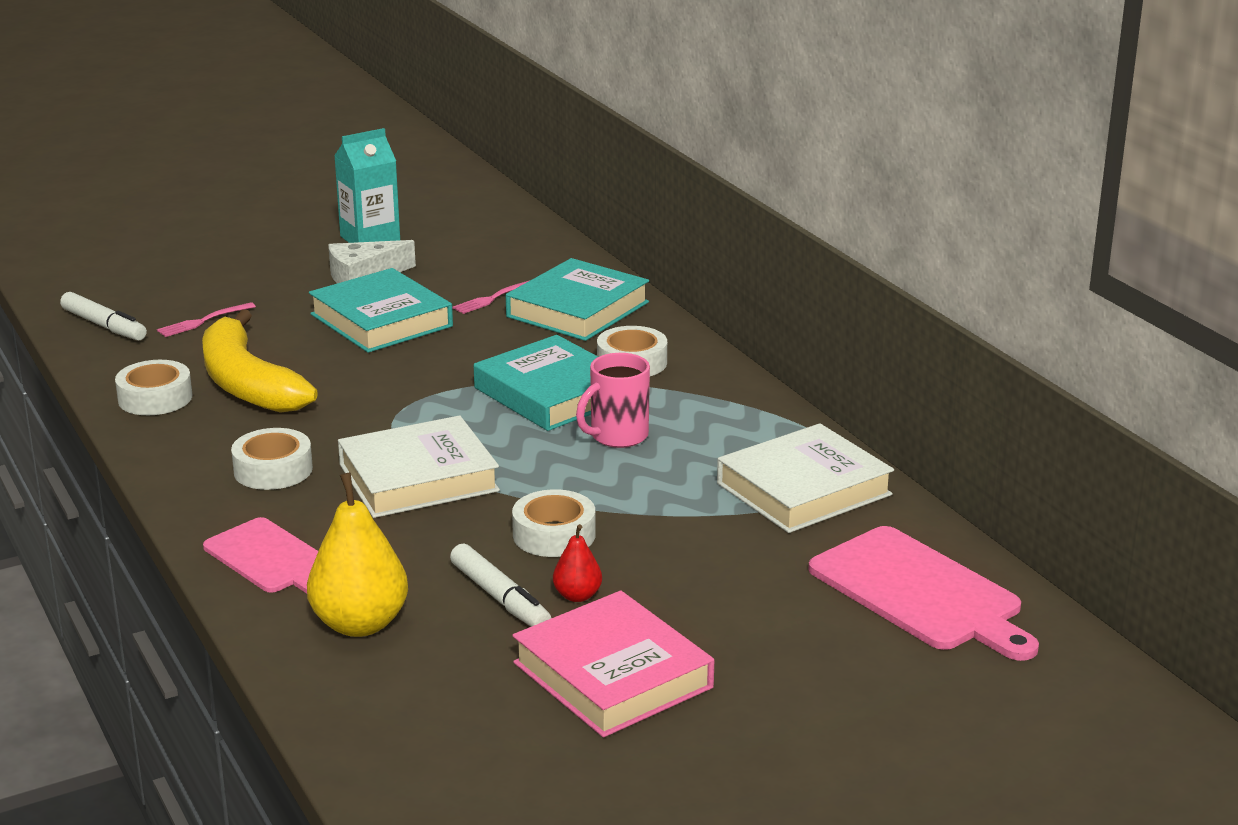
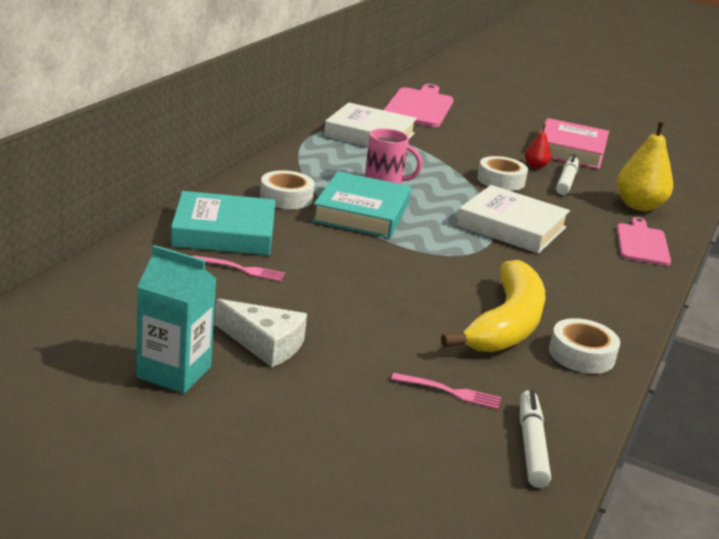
camera: 130 degrees left, 0 degrees up
white tape [231,428,313,490] -> none
turquoise book [309,268,453,353] -> none

